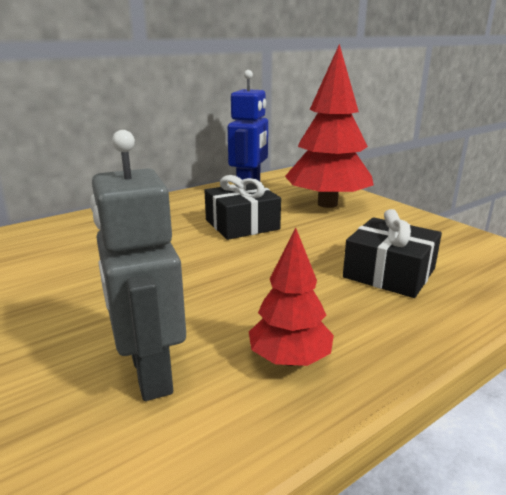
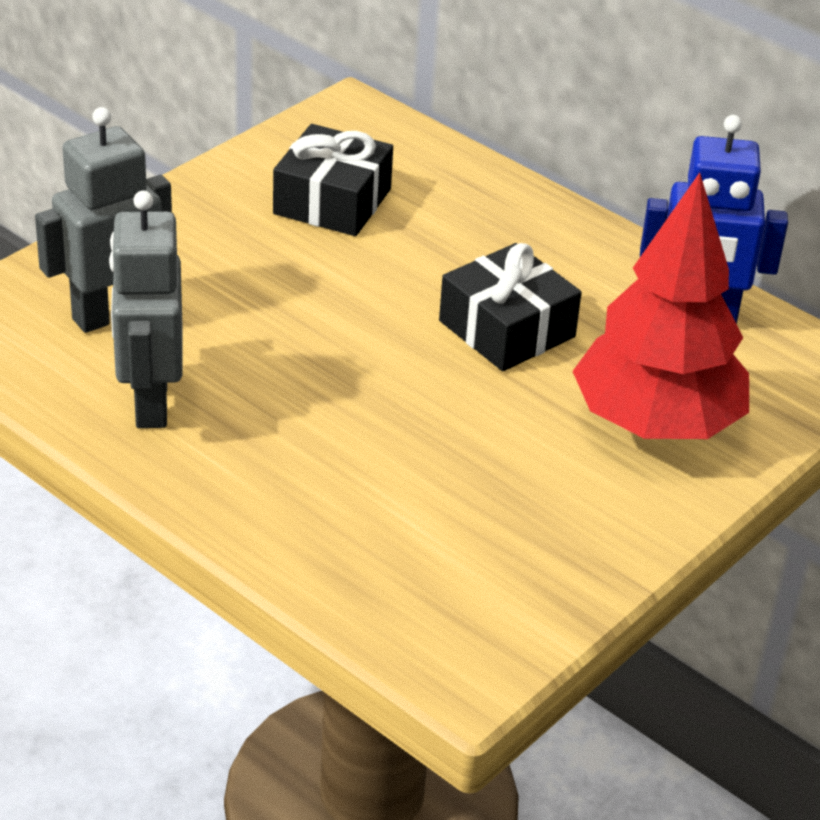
camera: 75 degrees right, 15 degrees up
red tree [249,227,334,366] -> grey robot [109,191,183,428]
black gift [343,209,442,298] -> black gift moved to [273,124,393,236]

